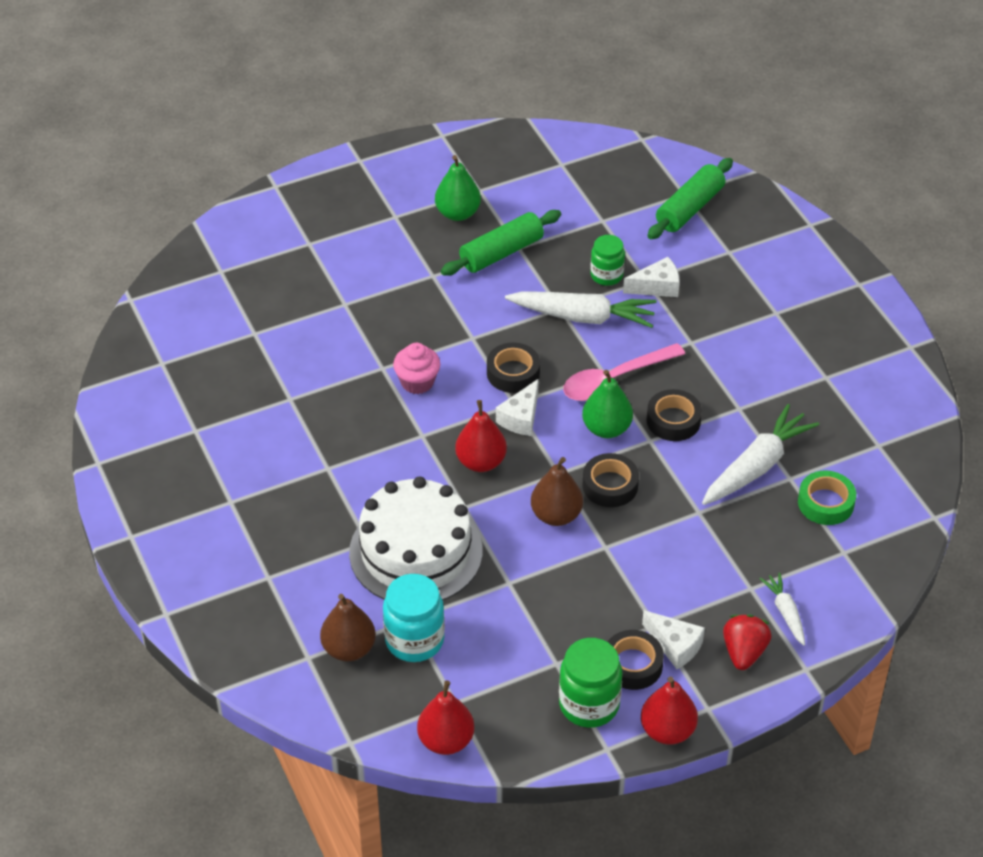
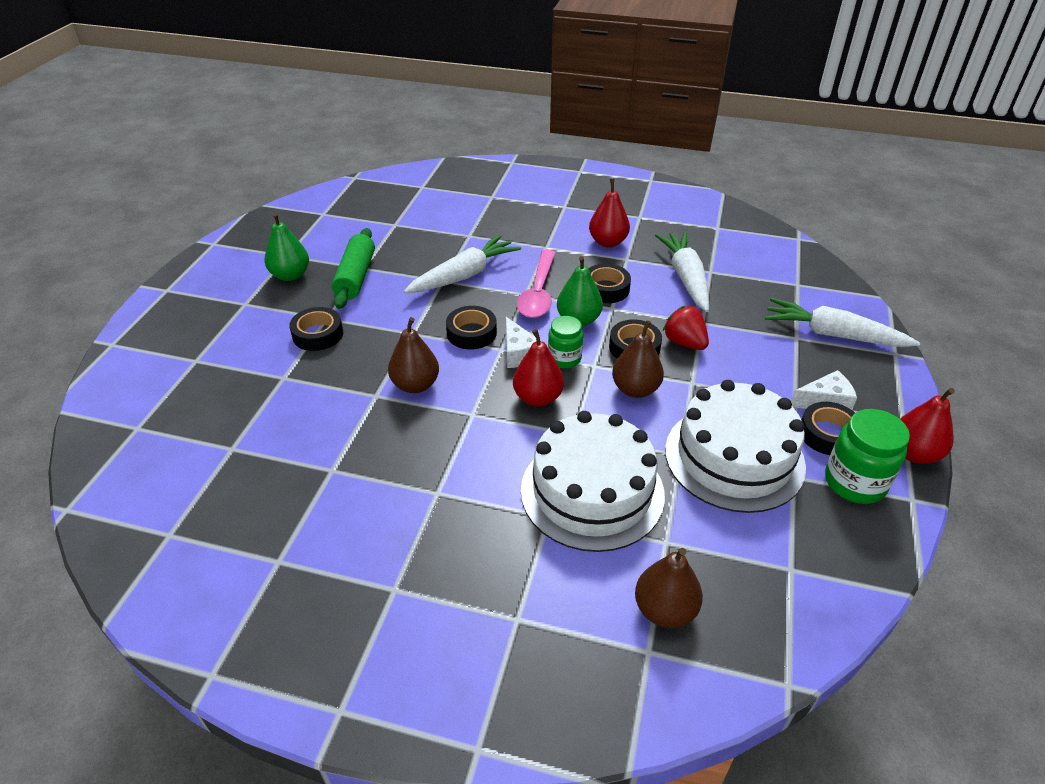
camera: 50 degrees left, 5 degrees down
turquoise jar [383,574,445,662] -> none
pink cupcake [393,343,440,394] -> brown pear [388,317,439,393]
red pear [417,680,474,755] -> red pear moved to [589,179,630,247]
green jar [590,235,625,286] -> green jar moved to [548,316,583,368]
white cheese [623,257,680,297] -> none
green rolling pin [647,158,733,239] -> none
red strawberry [723,614,772,670] -> red strawberry moved to [663,306,709,350]
white carrot [759,573,805,646] -> white carrot [765,298,920,347], size x1.88
green tape [798,471,856,525] -> none
none -> black tape [289,307,343,351]
none -> white cake [665,380,806,513]

